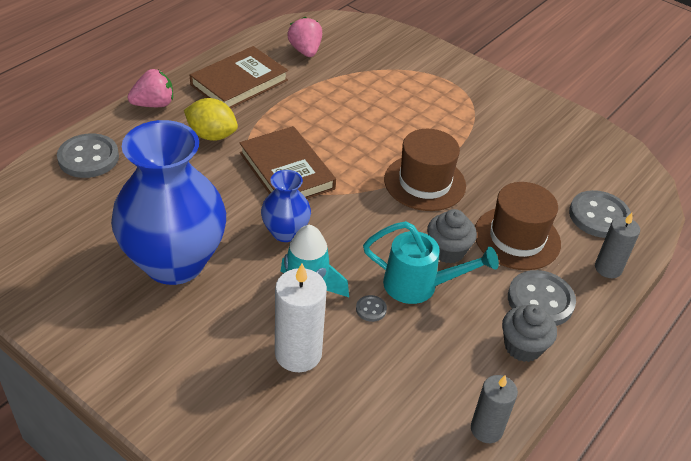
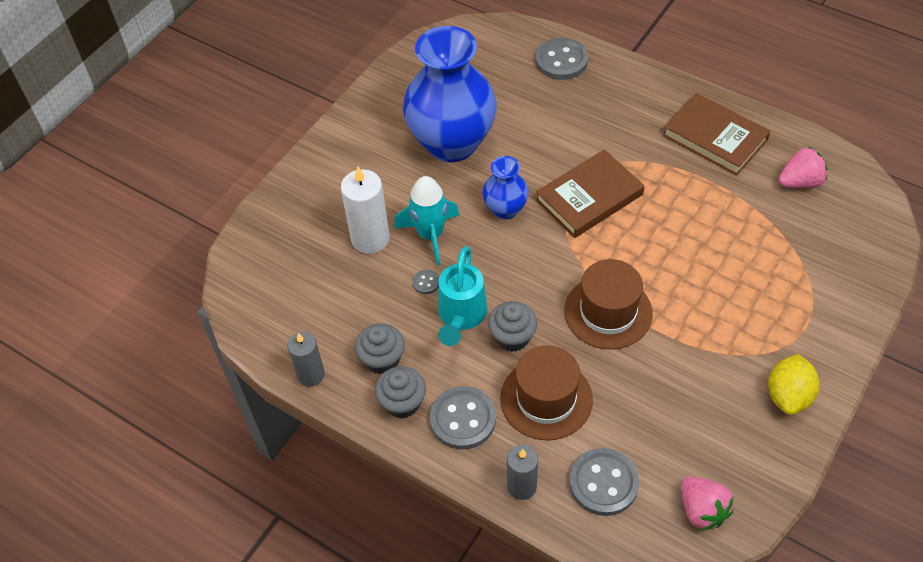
camera: 90 degrees right, 10 degrees up
pink strawberry [128,69,173,107] -> pink strawberry moved to [681,476,734,531]
yellow lemon [184,98,238,141] -> yellow lemon moved to [768,354,819,415]
none -> grey cupcake [355,323,405,374]

